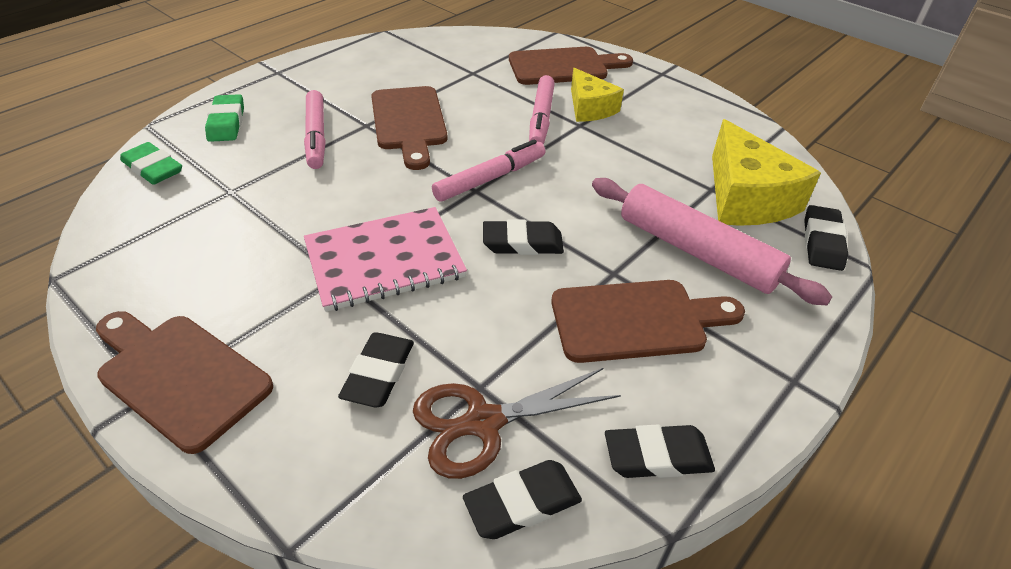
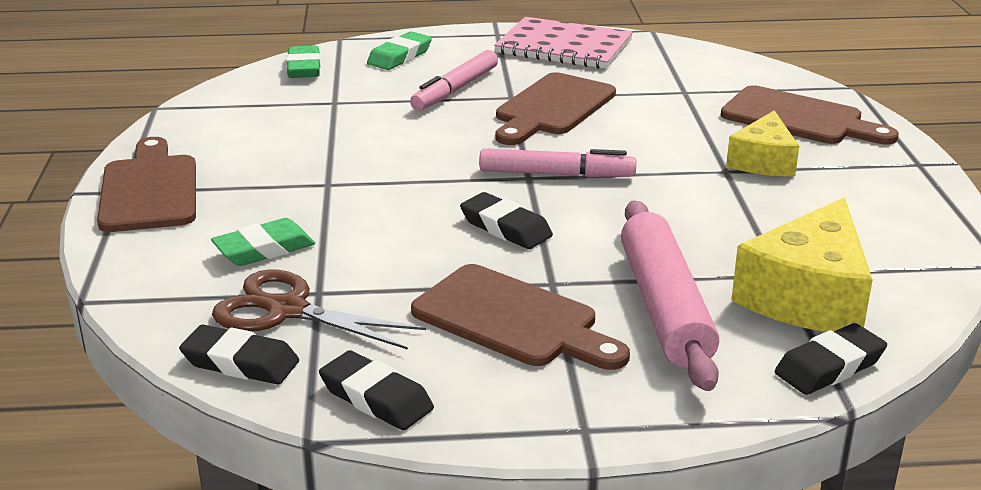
camera: 45 degrees right, 15 degrees down
pink notebook [304,207,467,312] -> pink notebook moved to [494,17,633,69]
black eraser [338,332,414,407] -> green eraser [211,218,315,266]
pink marker [529,75,555,145] -> none

